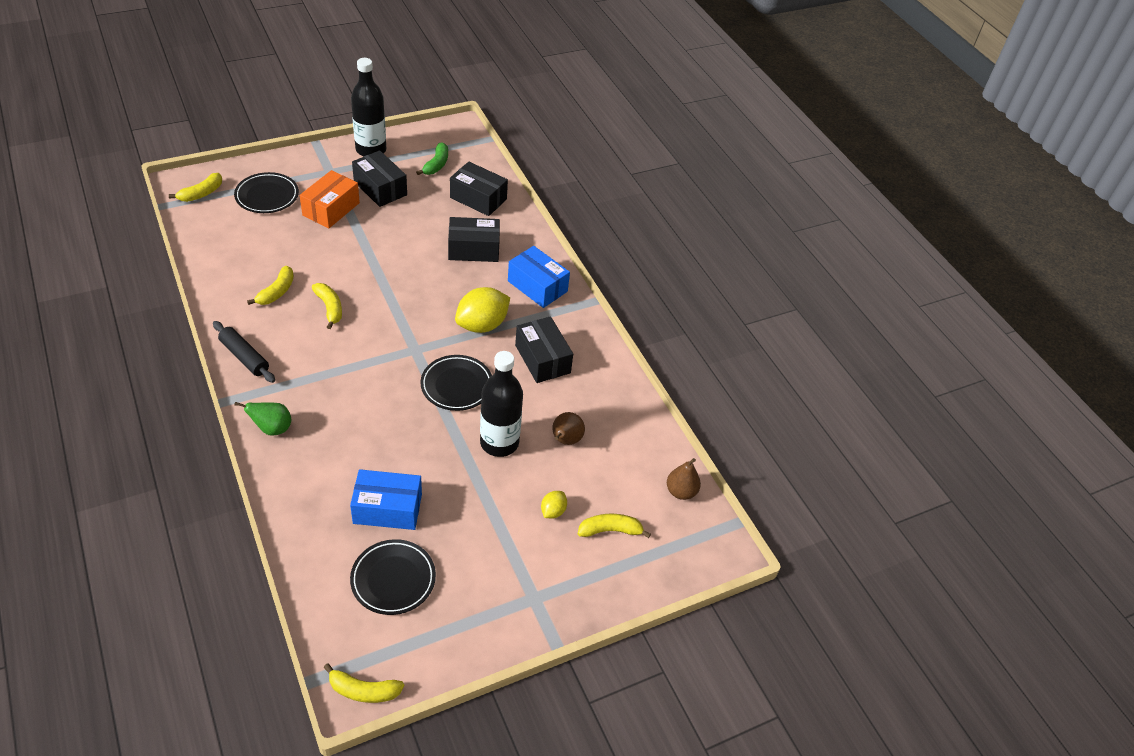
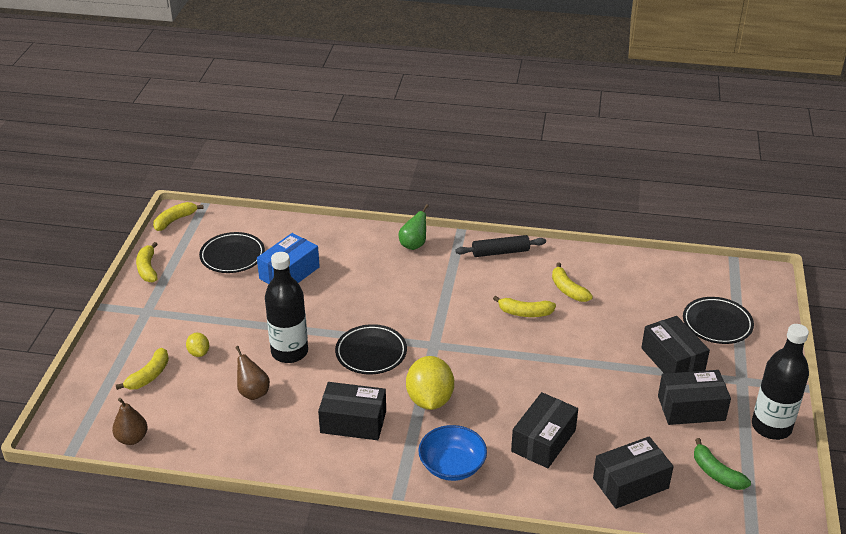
camera: 130 degrees right, 10 degrees down
yellow banana [169,173,222,202] -> yellow banana moved to [136,242,158,283]
orange box [300,170,360,228] -> black box [641,316,710,374]
blue box [508,246,570,308] -> blue bowl [418,425,487,481]

